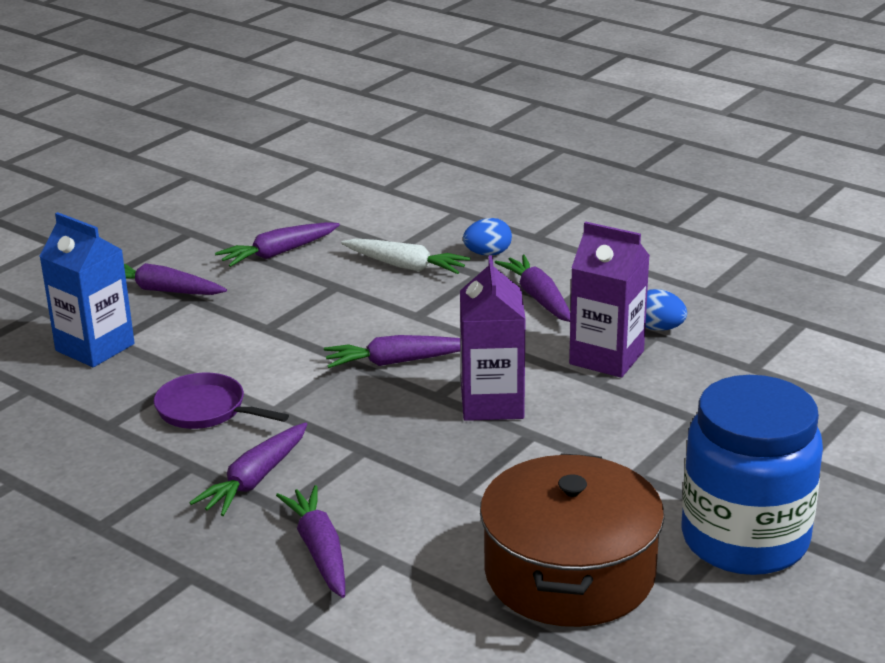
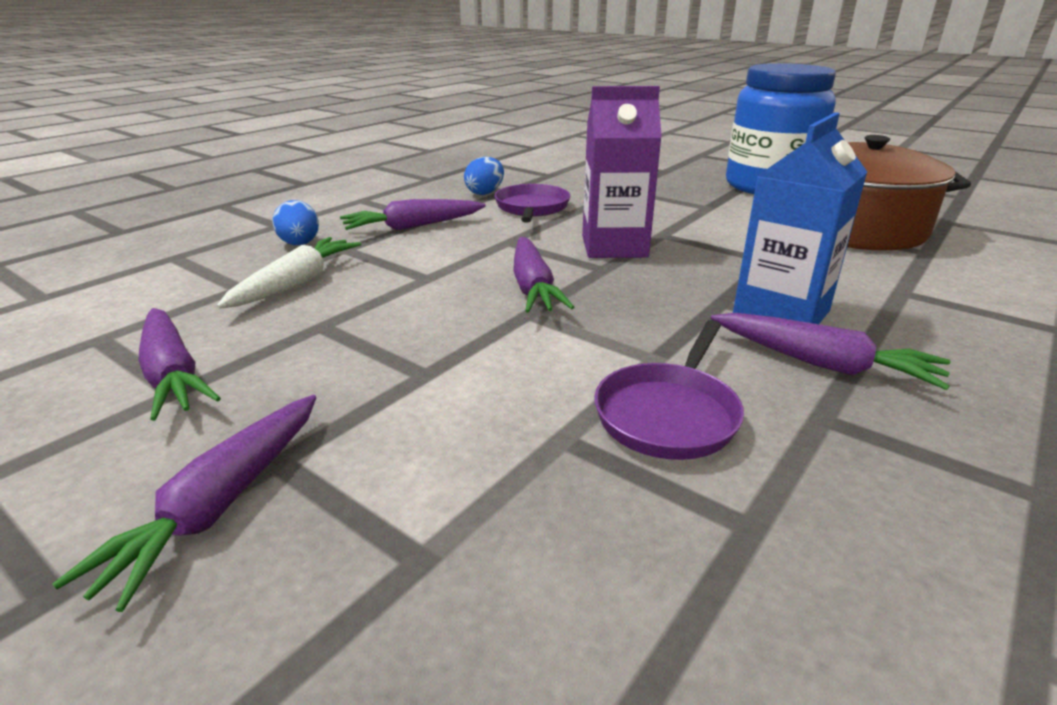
camera: 90 degrees left, 0 degrees up
blue carton [39,212,135,367] -> blue carton moved to [733,112,867,324]
purple carrot [276,485,345,598] -> none
purple carton [569,221,650,378] -> purple pan [495,184,570,223]

